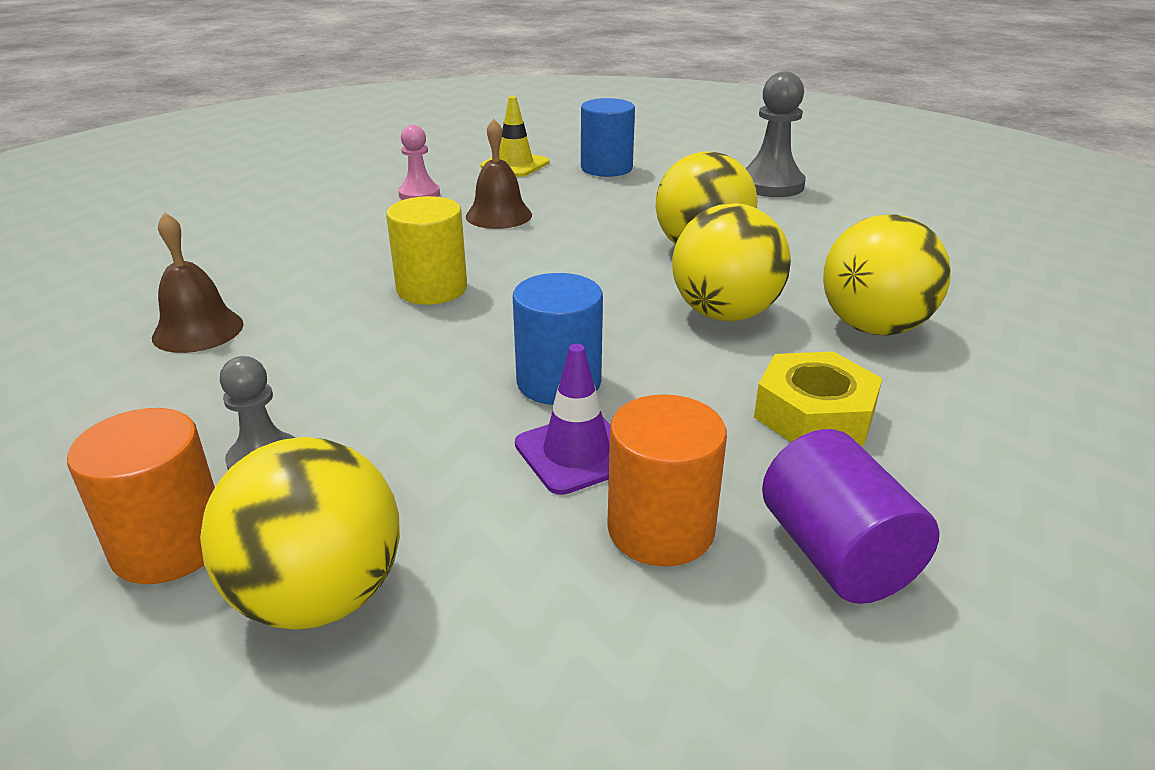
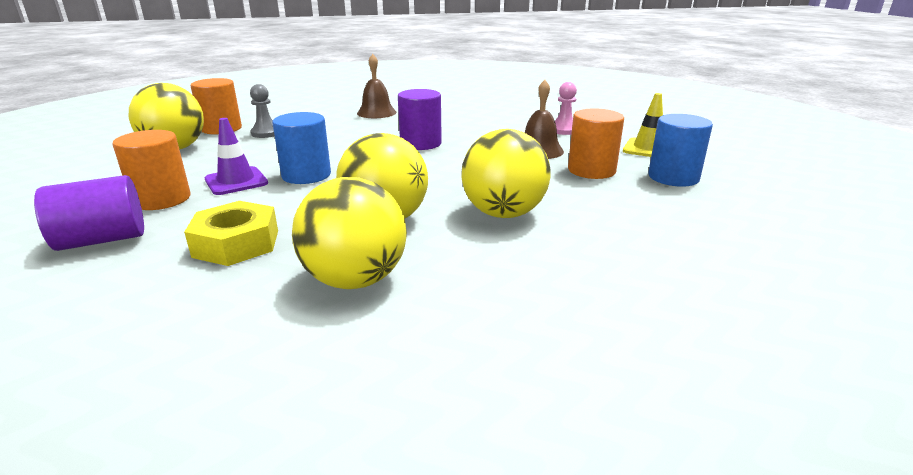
camera: 85 degrees right, 5 degrees down
yellow cylinder [386,196,467,305] -> purple cylinder [398,89,442,150]
grey pawn [746,72,806,197] -> none
none -> orange cylinder [568,108,624,179]

